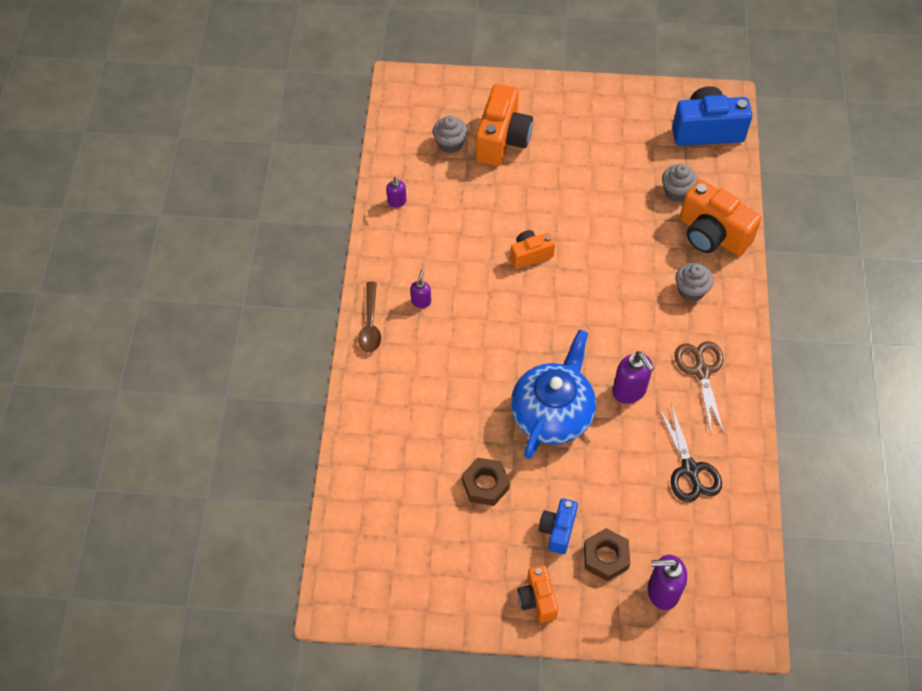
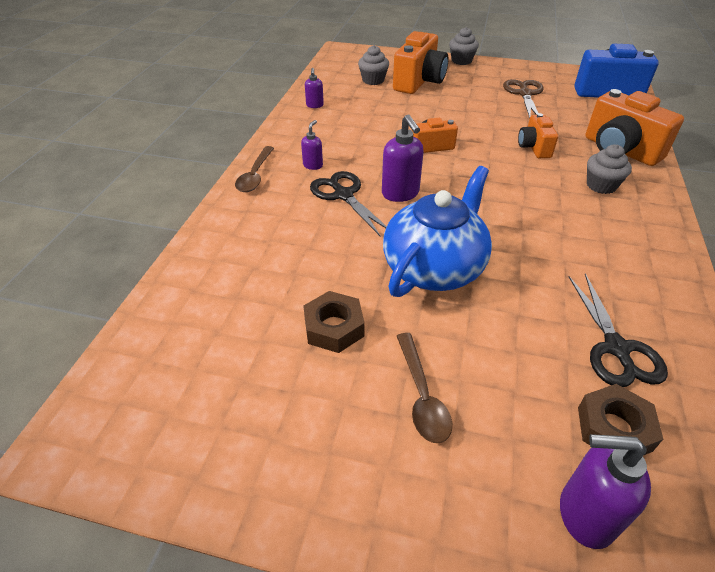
camera: 10 degrees right, 15 degrees down
orange camera [517,565,558,623] -> orange camera moved to [518,113,558,158]
blue camera [539,498,578,554] -> brown spoon [397,333,452,443]
brown nut [584,528,630,581] -> brown nut moved to [578,384,663,455]
purple soap dispenser [612,351,654,404] -> purple soap dispenser moved to [382,114,424,202]
grey cupcake [662,164,698,202] -> grey cupcake moved to [449,27,479,65]
brown scissors [675,341,724,434] -> brown scissors moved to [503,79,544,119]
none -> black scissors [310,171,387,237]

